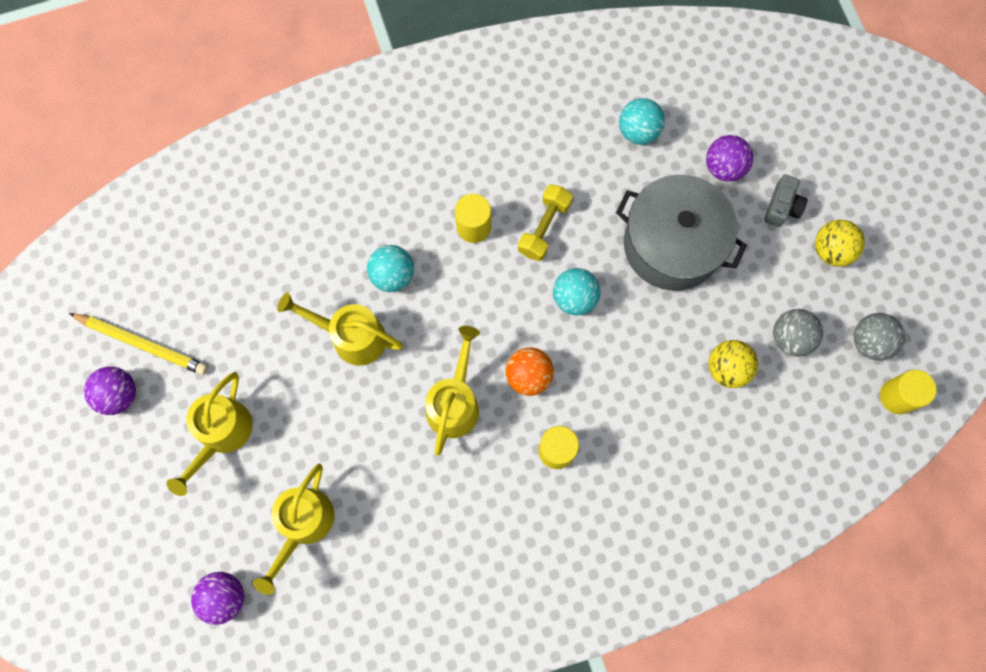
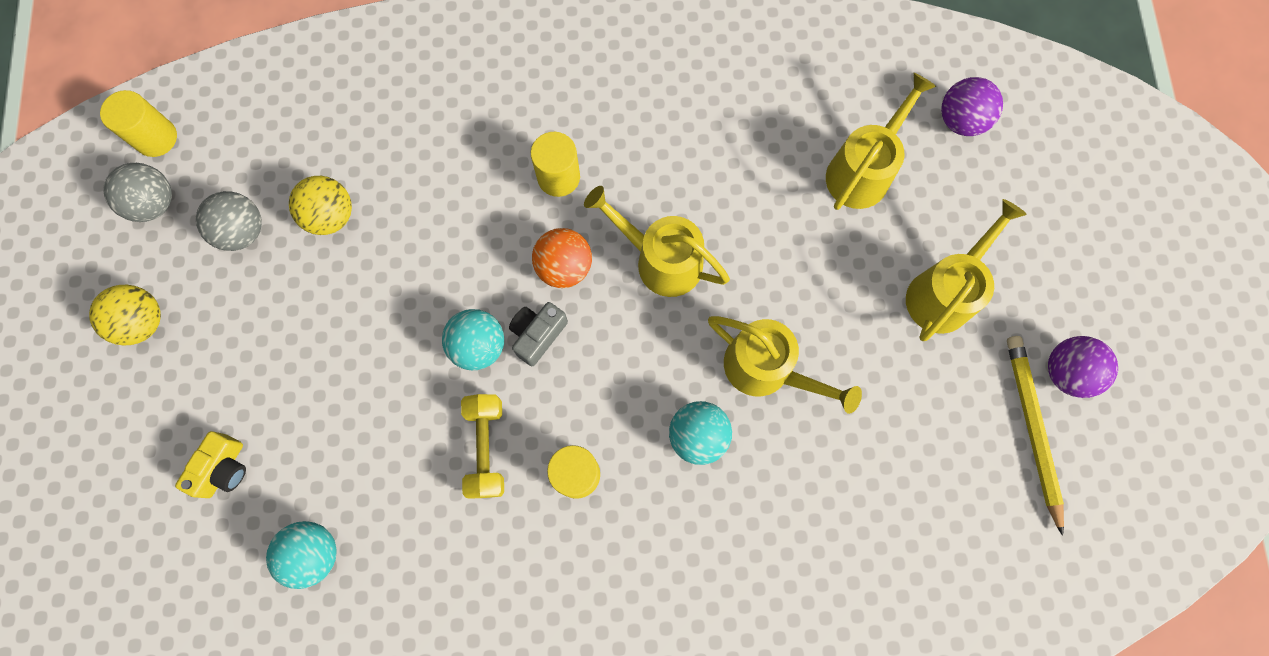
camera: 165 degrees left, 0 degrees up
yellow pencil [69,313,208,375] -> yellow pencil turned 45 degrees clockwise [1007,336,1064,536]
yellow watering can [425,326,480,456] -> yellow watering can turned 90 degrees clockwise [584,186,730,297]
yellow dumbbell [518,184,573,261] -> yellow dumbbell turned 45 degrees counterclockwise [461,394,504,499]
grey pot [616,175,747,291] -> none
purple ball [706,135,753,182] -> yellow camera [175,431,246,498]
grey camera [764,174,808,227] -> grey camera moved to [509,302,568,366]

